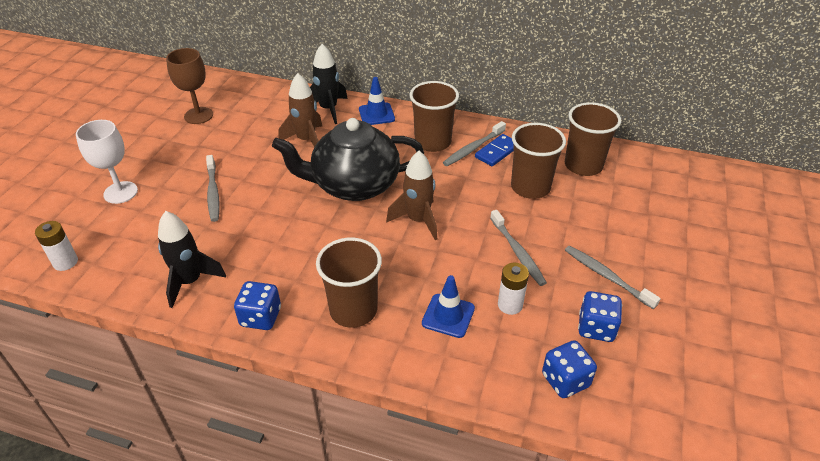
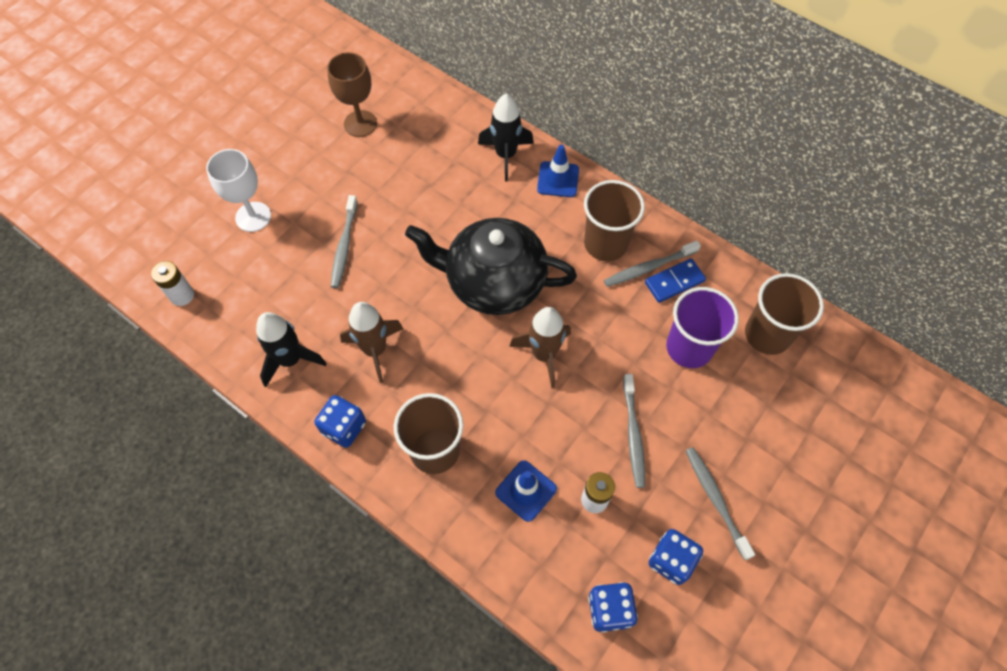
camera: 20 degrees right, 20 degrees up
brown rocket [279,73,322,147] -> brown rocket moved to [340,302,403,383]
brown cup [511,123,566,199] -> purple cup [666,287,739,368]

